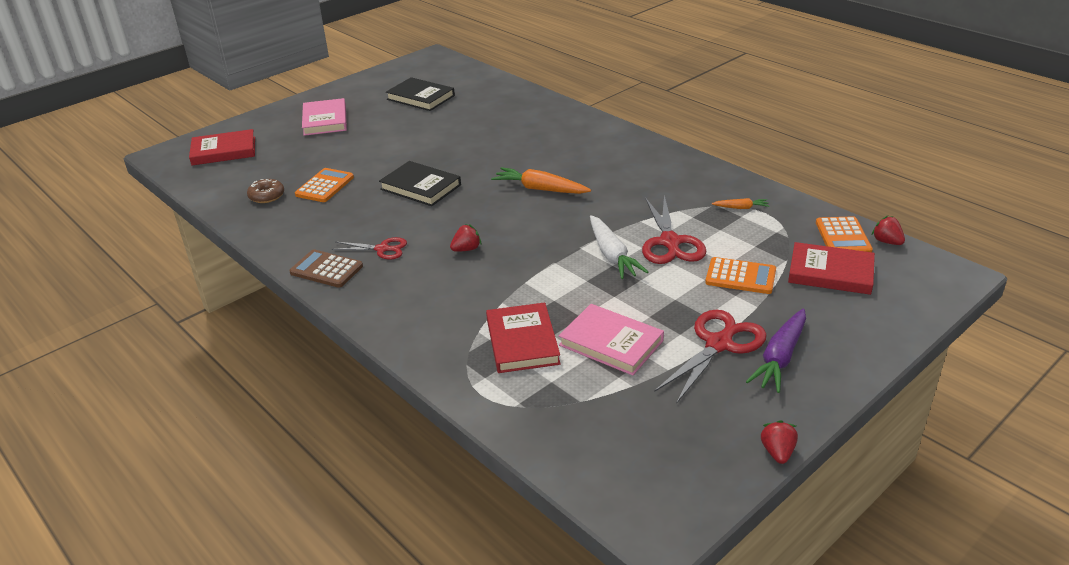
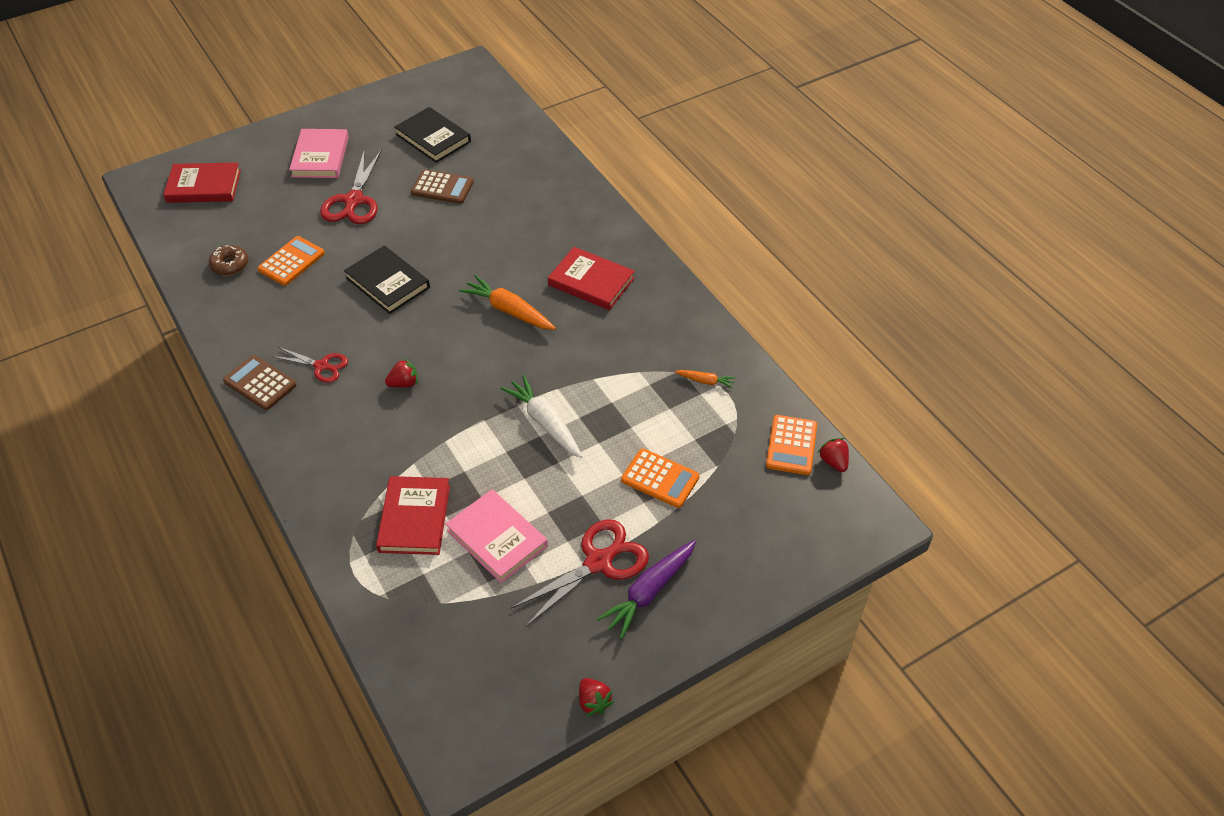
camera: 10 degrees right, 15 degrees up
white carrot [590,215,648,279] -> white carrot turned 150 degrees clockwise [500,375,582,458]
red scissors [642,195,707,264] -> red scissors moved to [320,150,382,224]
red strawberry [760,420,798,464] -> red strawberry turned 135 degrees clockwise [579,678,614,716]
red book [788,242,875,295] -> red book moved to [548,247,635,310]
none -> brown calculator [411,169,474,204]

